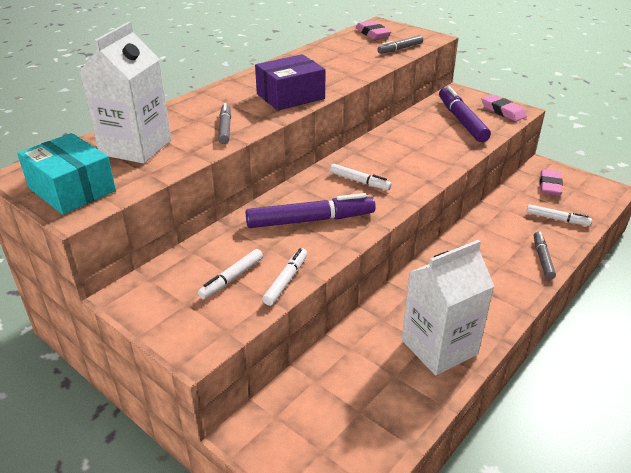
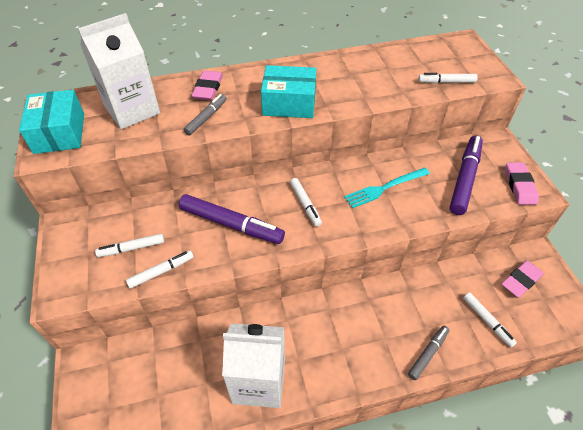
camera: 35 degrees right, 15 degrees up
purple box [255,54,325,111] -> turquoise box [261,65,316,118]
pink eraser [356,21,391,40] -> pink eraser moved to [191,70,223,100]
grey marker [377,35,423,54] -> white marker [418,73,478,83]
none -> turquoise fork [344,168,430,208]

